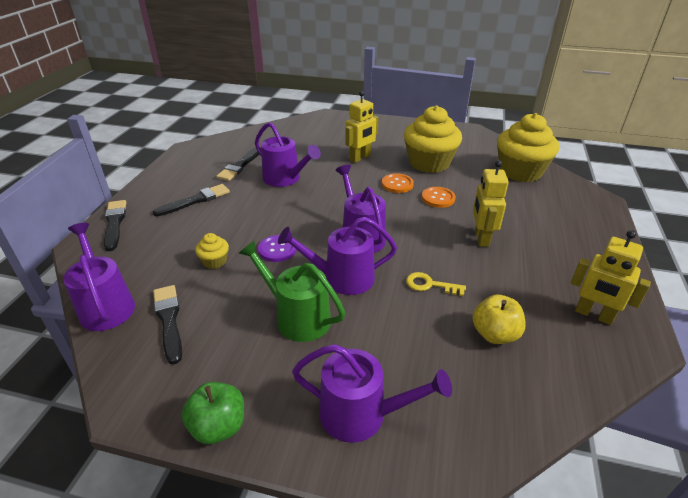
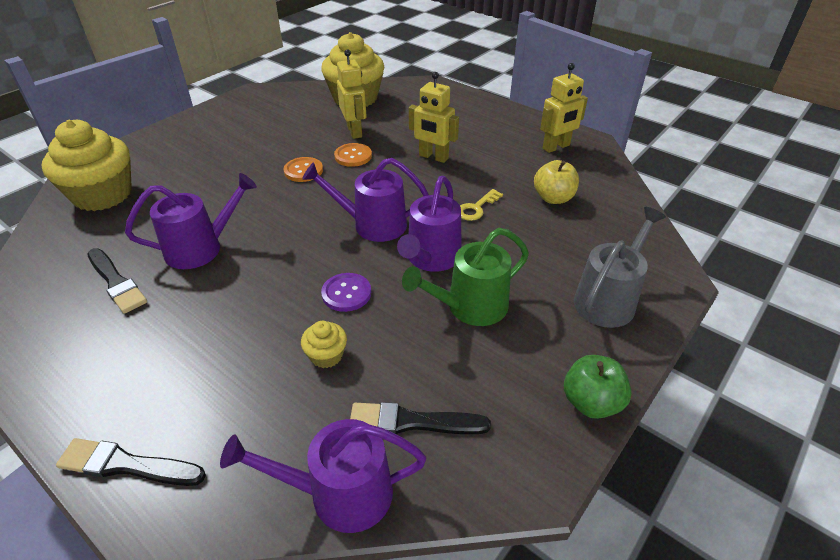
camera: 65 degrees left, 5 degrees up
black brush [153,184,230,216] -> none
purple watering can [292,344,452,443] -> grey watering can [574,207,666,328]
yellow robot [345,91,379,163] -> yellow robot moved to [337,49,367,139]
yellow cupcake [404,105,462,173] -> yellow cupcake moved to [42,120,132,211]

